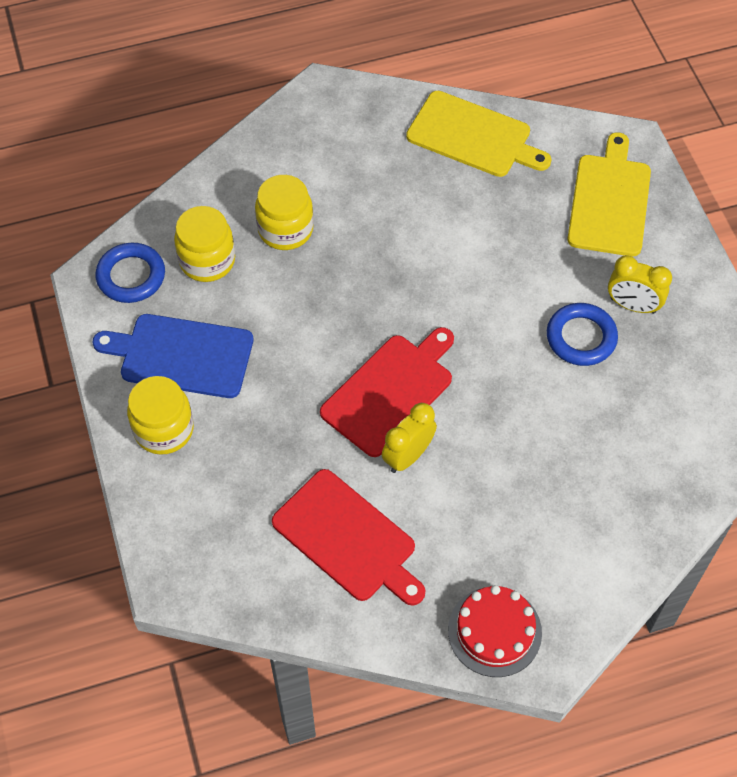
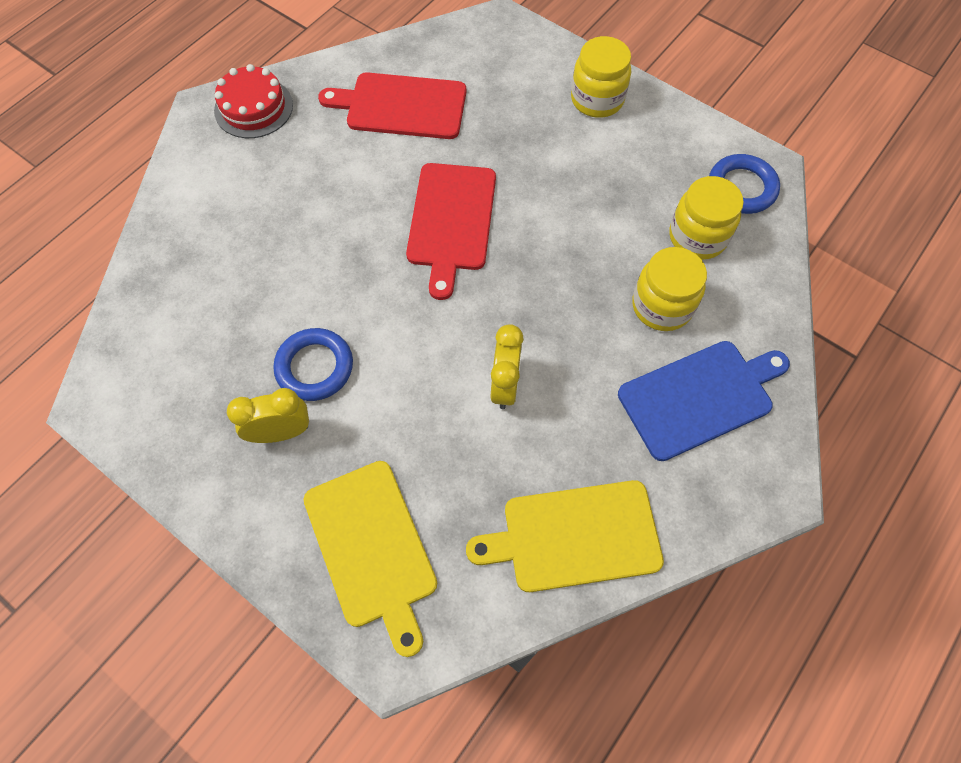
camera: 145 degrees right, 5 degrees up
blue cutting board [92,314,253,398] -> blue cutting board moved to [618,341,790,461]
yellow clock [382,403,437,473] -> yellow clock moved to [491,324,524,409]

